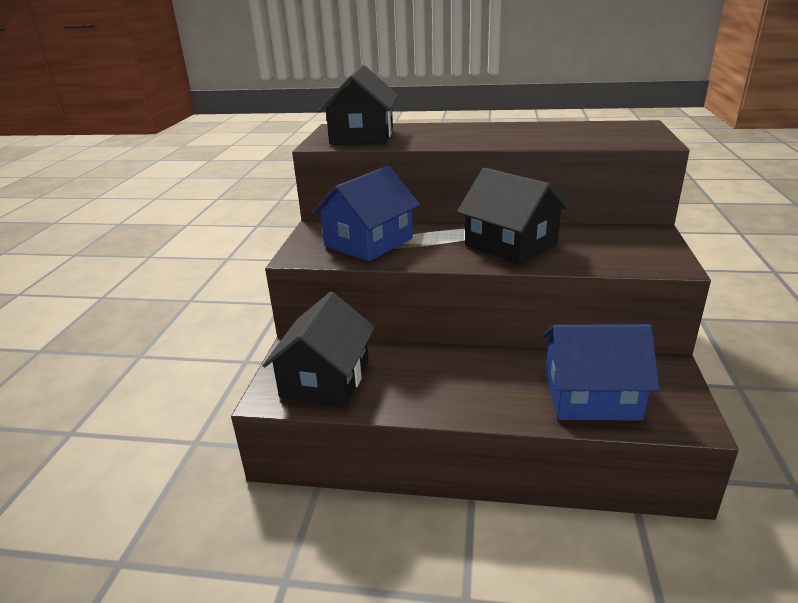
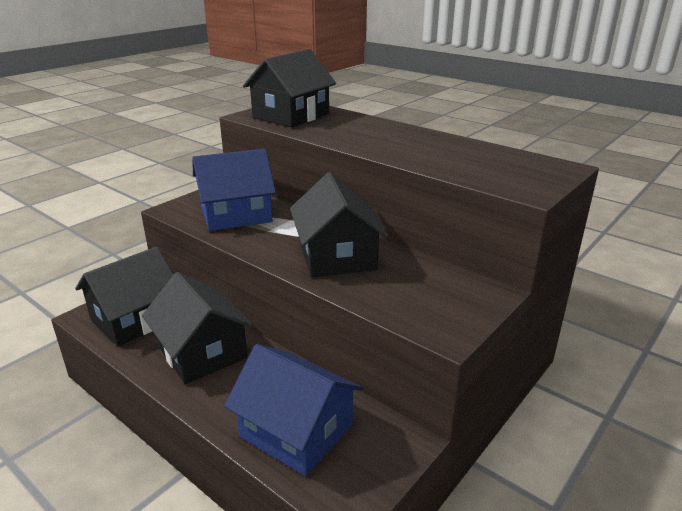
camera: 30 degrees right, 0 degrees up
none -> black house [142,272,254,384]

